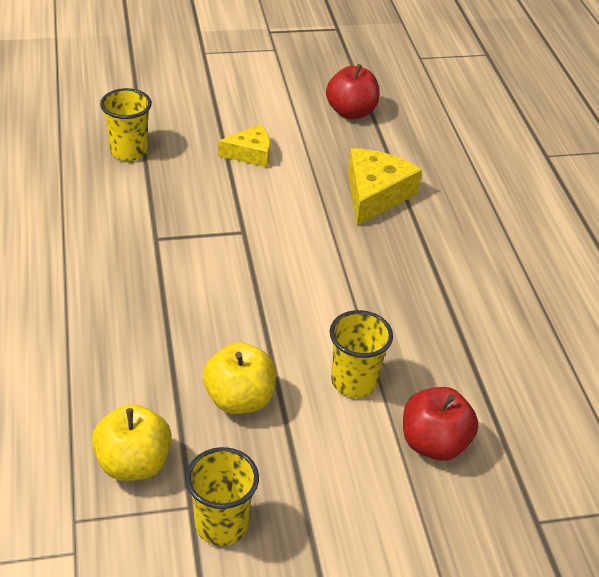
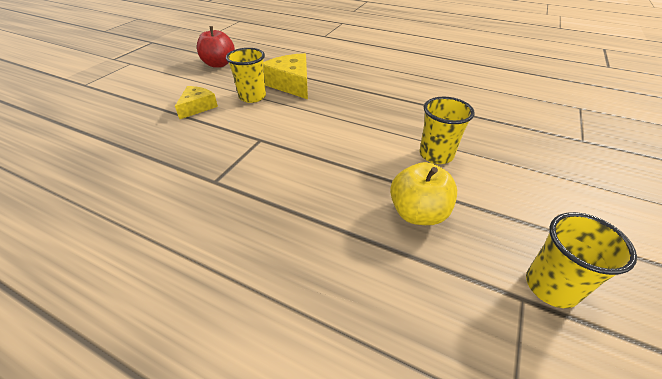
camera: 50 degrees left, 0 degrees up
yellow apple [92,404,172,481] -> none
yellow cup [100,88,152,161] -> yellow cup moved to [226,48,266,103]
red apple [403,387,479,461] -> none

